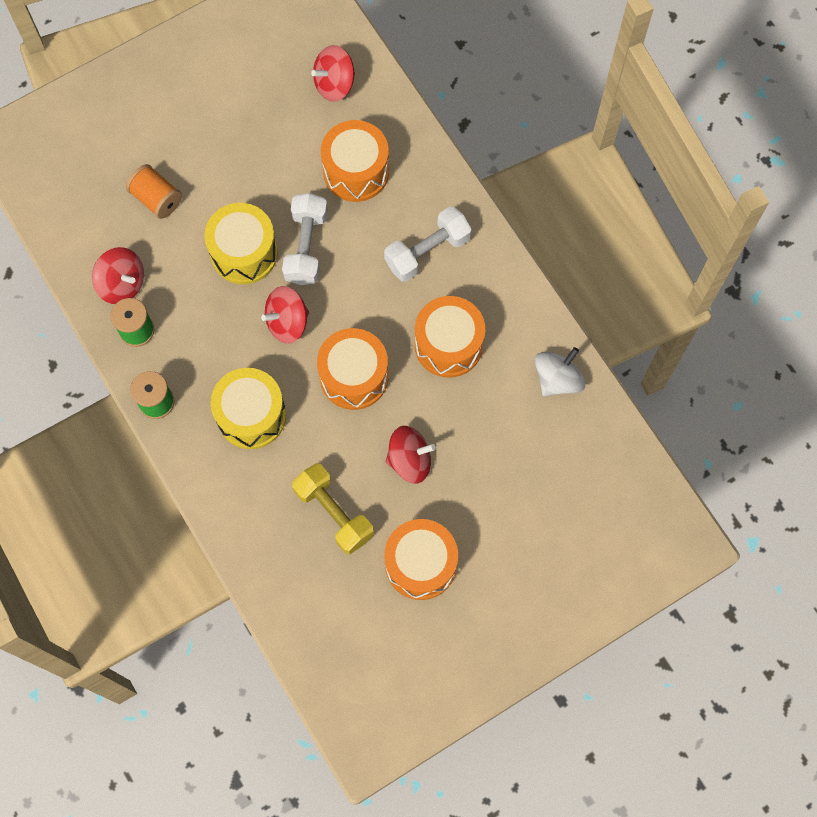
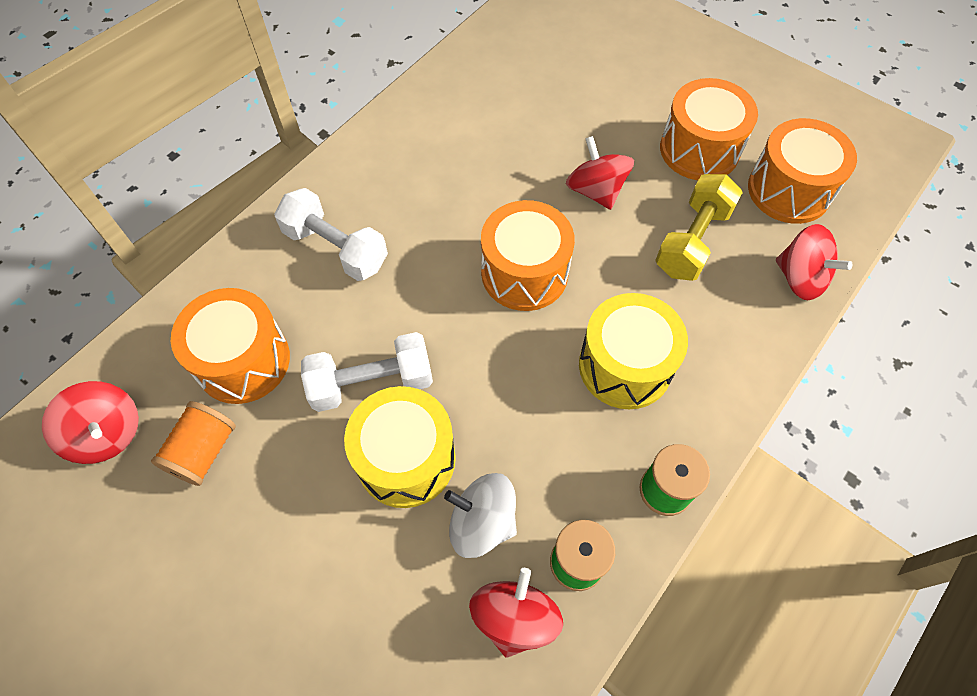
camera: 110 degrees left, 10 degrees down
orange spool [126,164,182,219] -> orange spool moved to [151,401,236,486]
red spinning top [261,286,309,344] -> red spinning top moved to [776,224,853,300]
orange drum [415,296,485,378] -> orange drum moved to [748,118,857,224]
white spinning top [535,347,585,396] -> white spinning top moved to [444,473,517,558]

